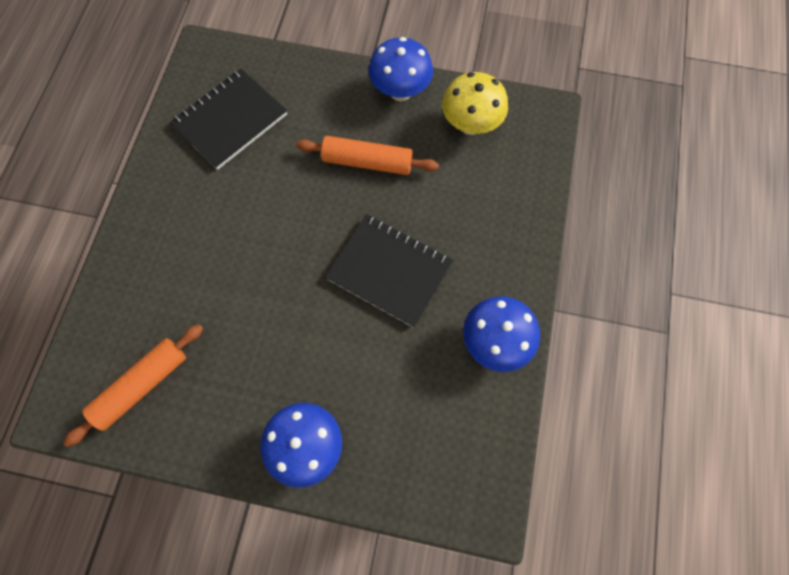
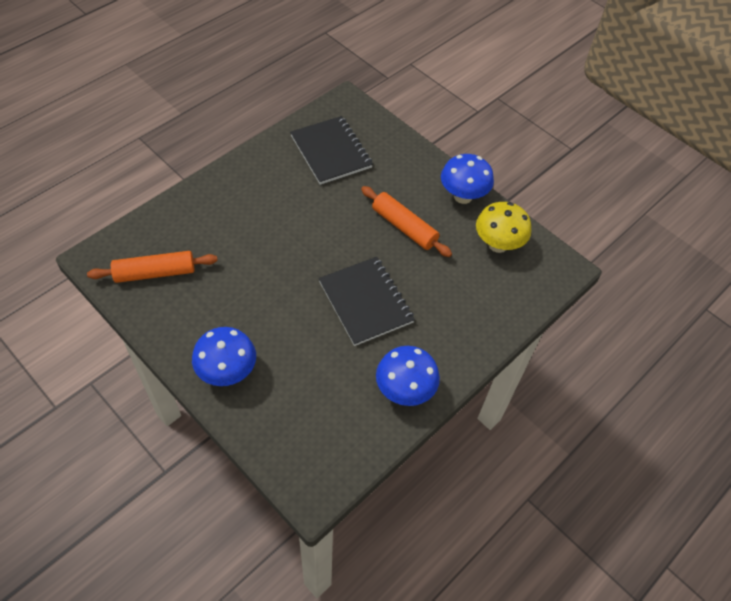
camera: 30 degrees right, 15 degrees down
black notebook [170,68,287,170] -> black notebook turned 75 degrees clockwise [290,116,373,185]

